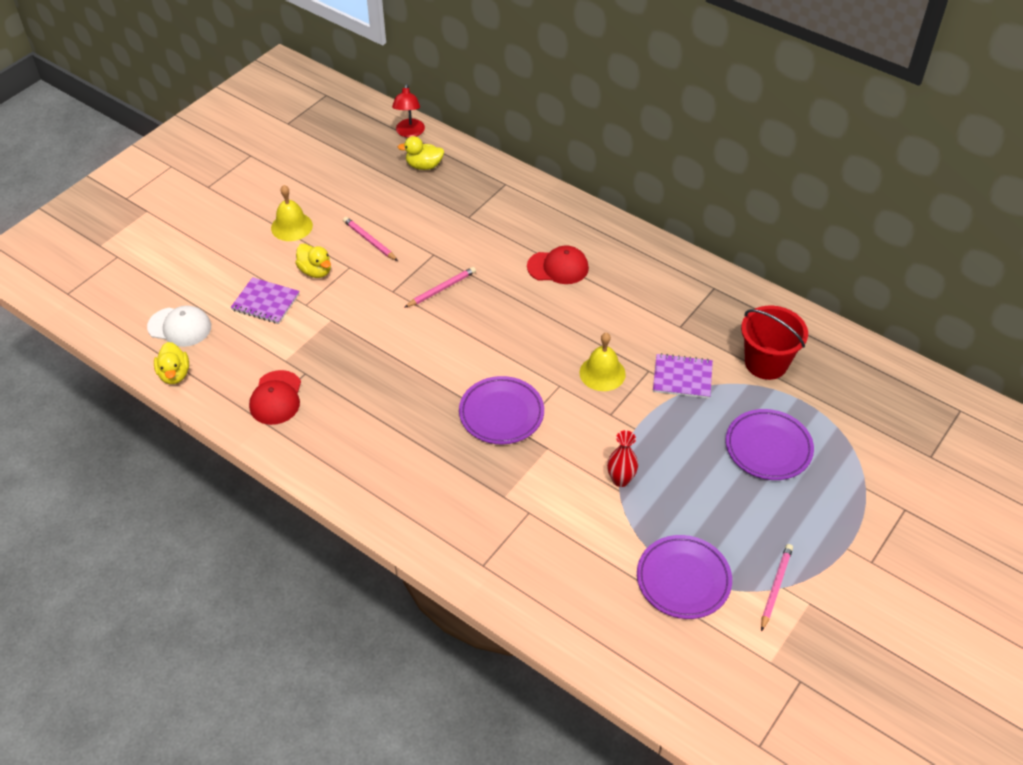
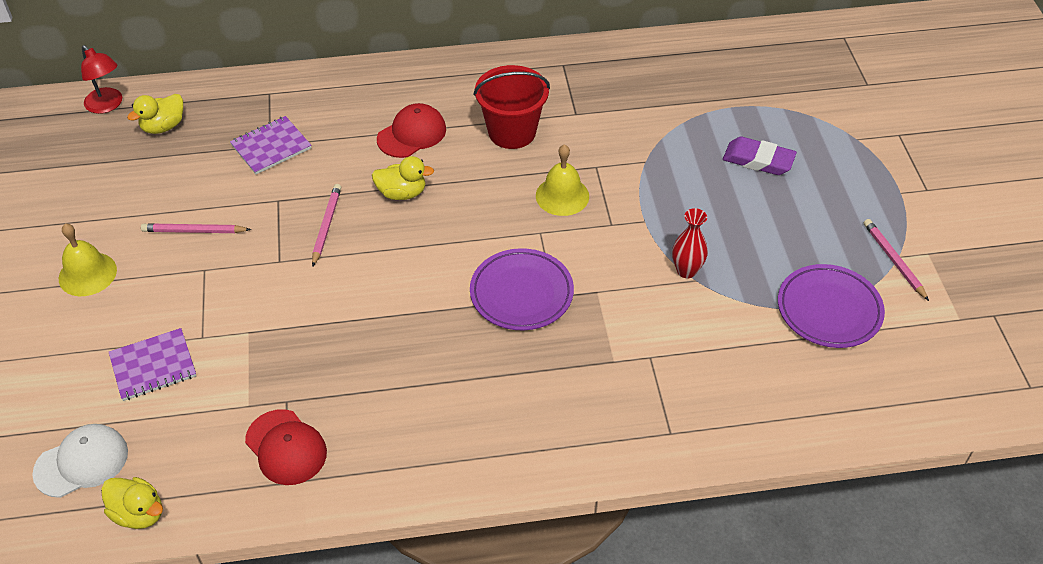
camera: 45 degrees left, 0 degrees up
yellow duck [295,243,331,278] -> yellow duck moved to [372,156,434,200]
purple notebook [653,353,713,399] -> purple notebook moved to [230,116,311,174]
purple plate [726,409,814,480] -> purple eraser [723,137,797,175]
red bucket [741,306,808,380] -> red bucket moved to [473,65,550,149]

